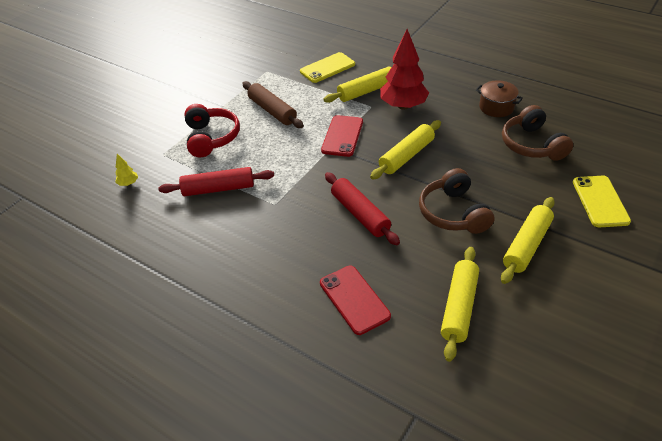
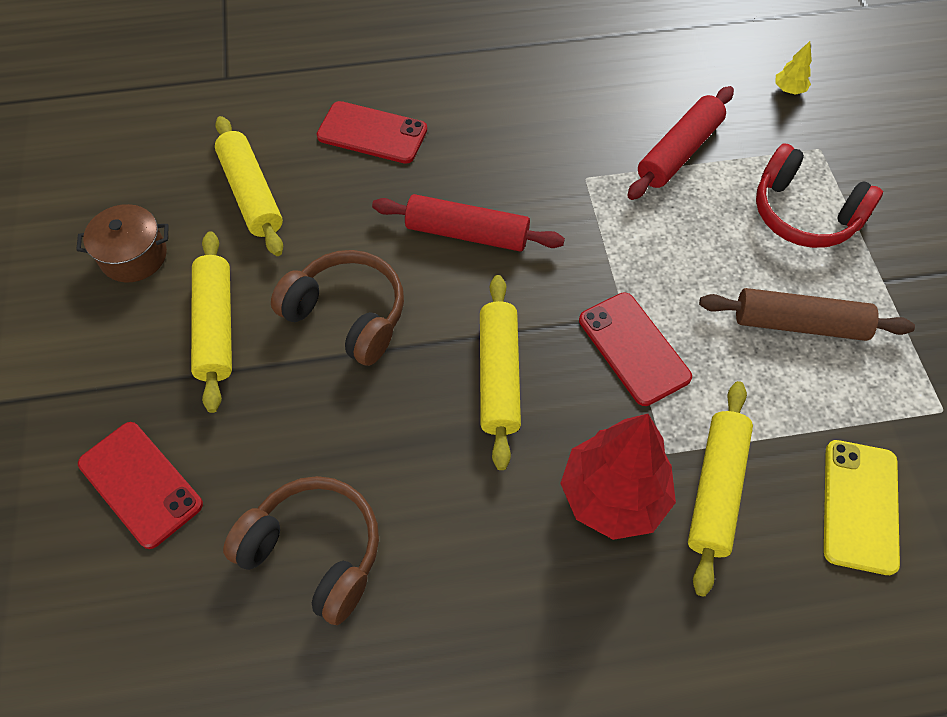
camera: 135 degrees right, 15 degrees up
brown pot [476,80,523,117] -> brown pot moved to [76,204,169,282]
yellow phone [573,176,631,227] -> red phone [78,422,203,549]

